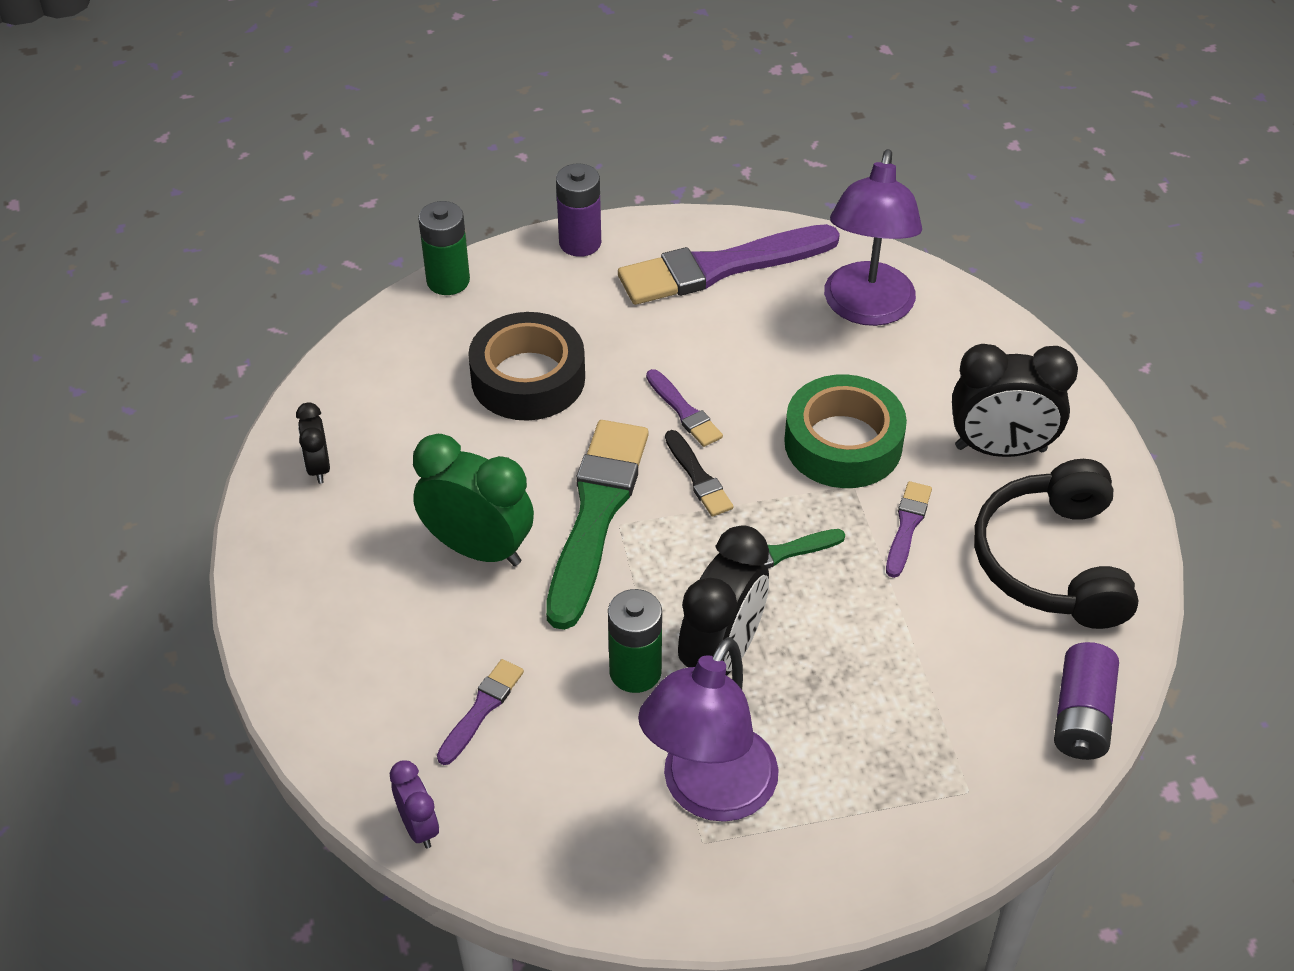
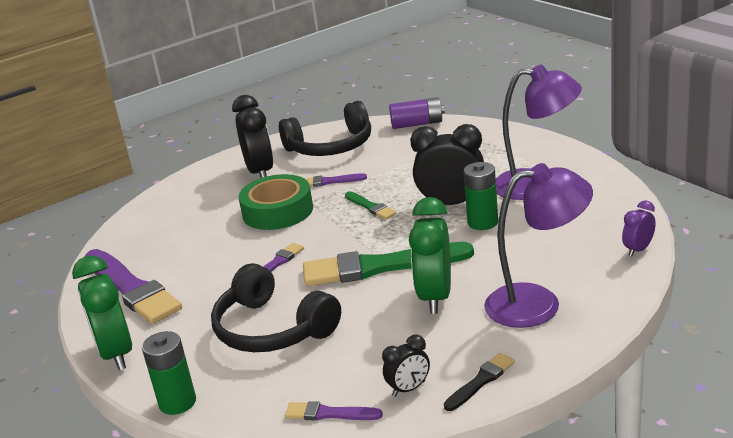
camera: 105 degrees left, 20 degrees down
purple brush [437,659,524,765] -> purple brush moved to [285,401,383,420]
black tape [468,312,585,421] -> black headphones [211,263,341,352]
purple battery [556,163,601,257] -> green clock [72,255,132,370]
black brush [665,430,734,517] -> black brush moved to [444,353,515,411]
purple lamp [824,149,922,326] -> purple lamp moved to [484,163,593,328]

